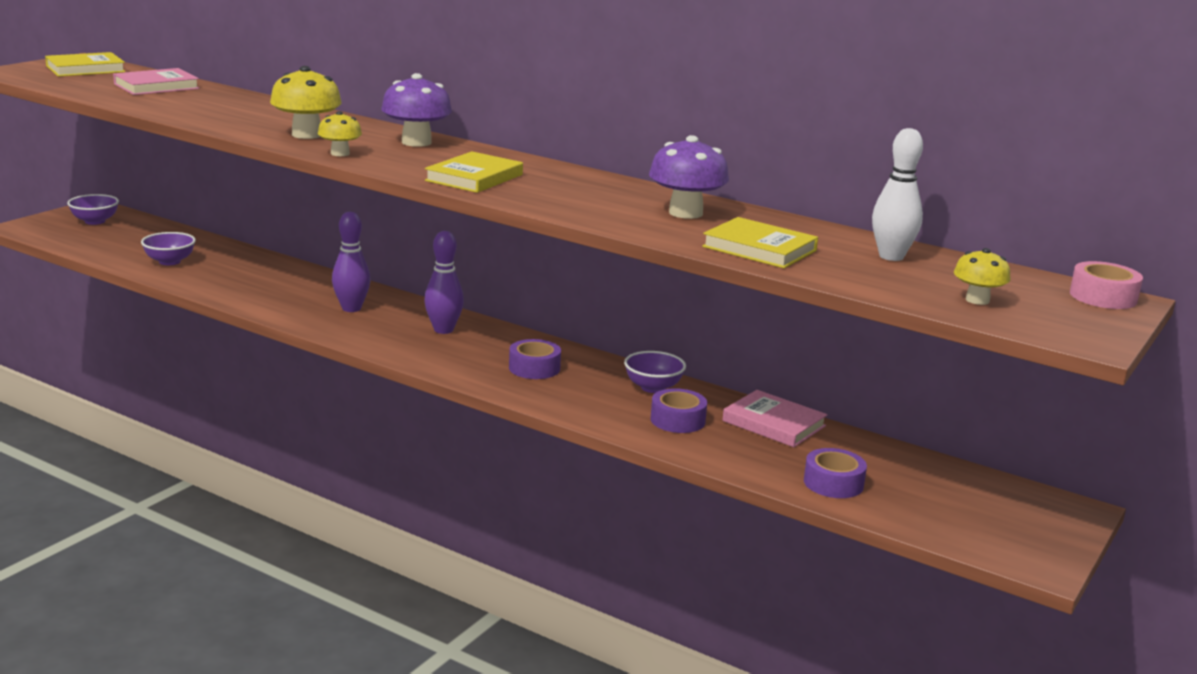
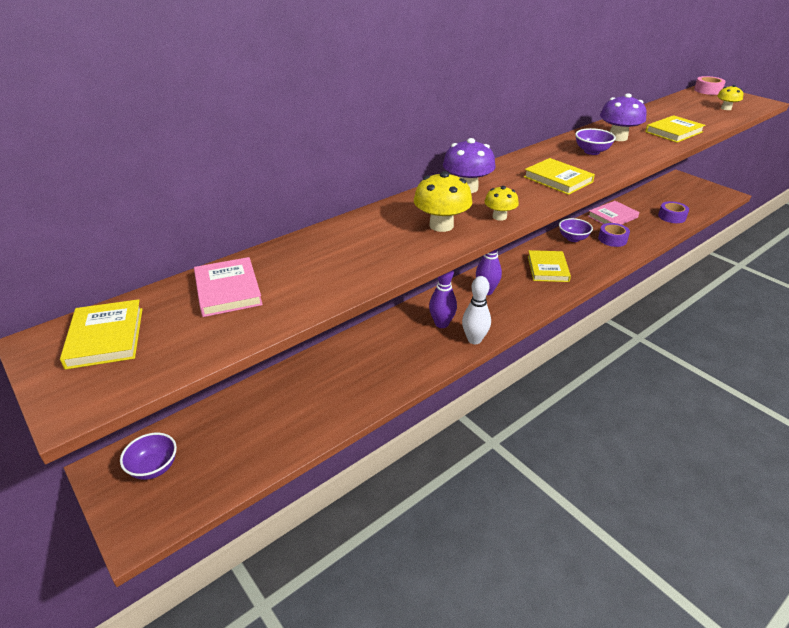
camera: 70 degrees left, 15 degrees up
purple bowl [141,232,196,265] -> purple bowl moved to [575,128,616,155]
purple tape [509,339,561,379] -> yellow book [528,250,571,282]
white bowling pin [872,128,923,261] -> white bowling pin moved to [462,276,491,344]

